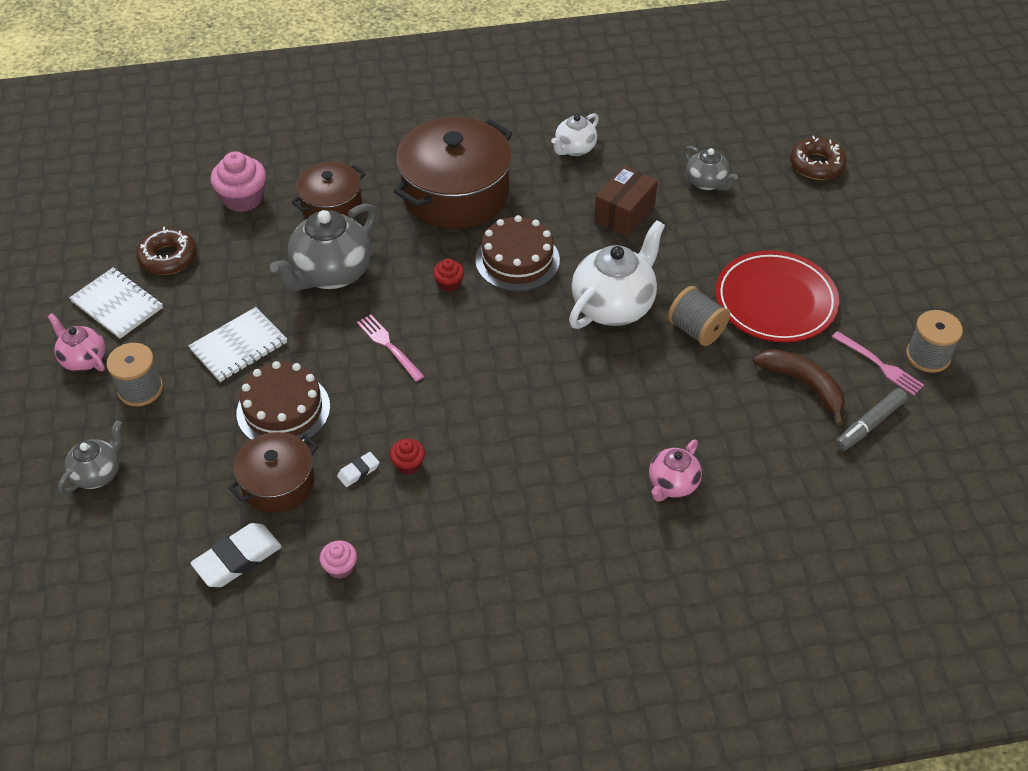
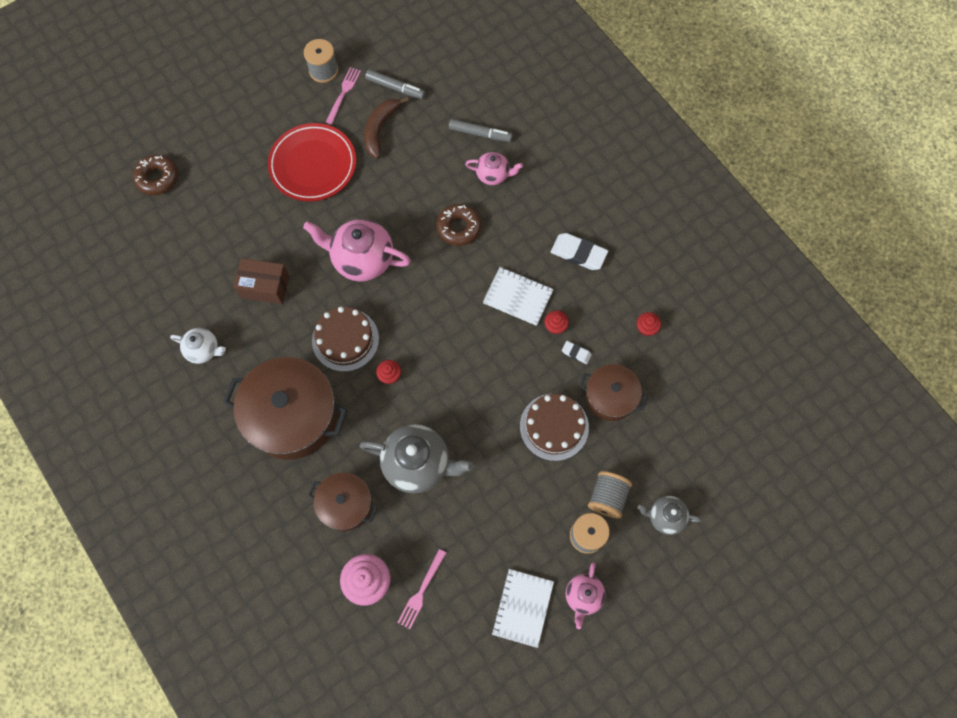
camera: 115 degrees left, 20 degrees up
brown donut [136,227,197,275] -> brown donut moved to [436,204,481,246]
white notebook [188,307,287,382] -> white notebook moved to [483,267,554,326]
white eraser [191,523,282,587] -> white eraser moved to [551,233,608,270]
pink cupcake [320,540,357,579] -> red cupcake [637,312,661,336]
pink fork [357,315,425,382] -> pink fork moved to [397,549,446,629]
white teapot [569,220,665,329] -> pink teapot [303,219,411,282]
grey spool [668,286,730,346] -> grey spool moved to [588,471,632,519]
grey teapot [684,146,738,190] -> none
none -> grey marker [449,119,513,142]

